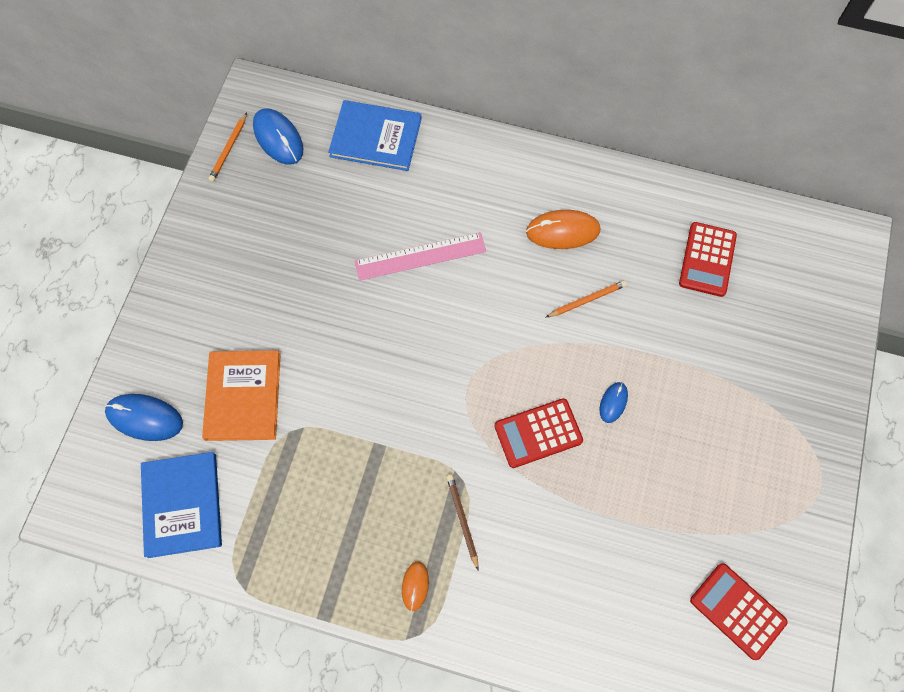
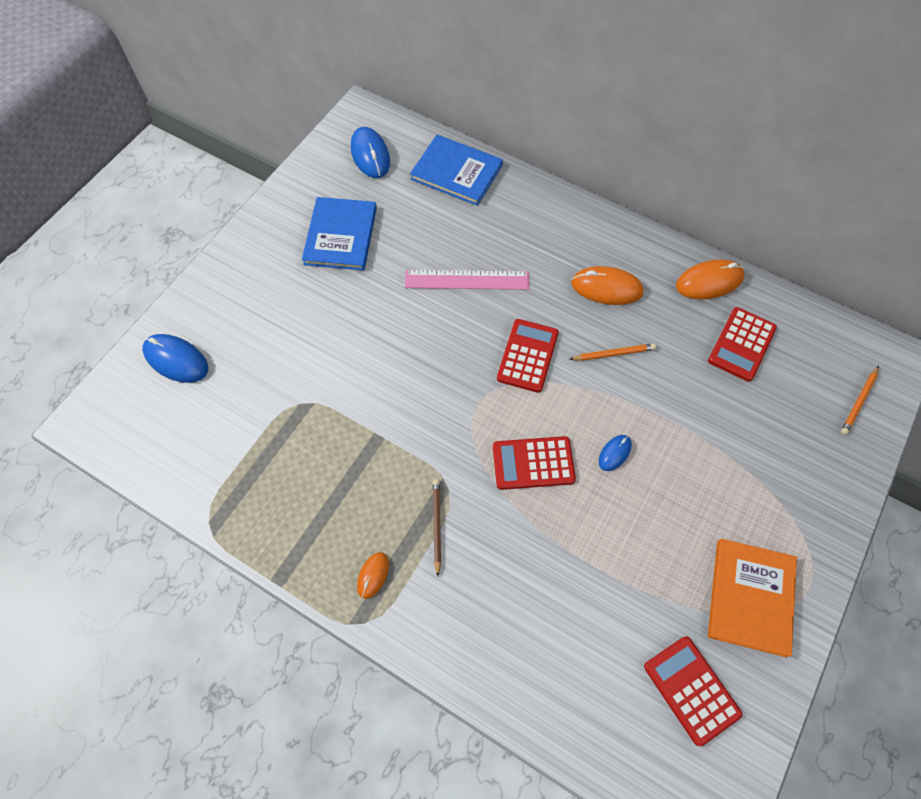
camera: 15 degrees right, 5 degrees down
blue book [141,452,222,558] -> blue book moved to [302,197,377,271]
orange book [202,350,281,441] -> orange book moved to [708,539,797,658]
orange pencil [208,112,247,182] -> orange pencil moved to [841,366,879,435]
none -> red calculator [497,319,559,393]
none -> orange mouse [676,259,745,300]

